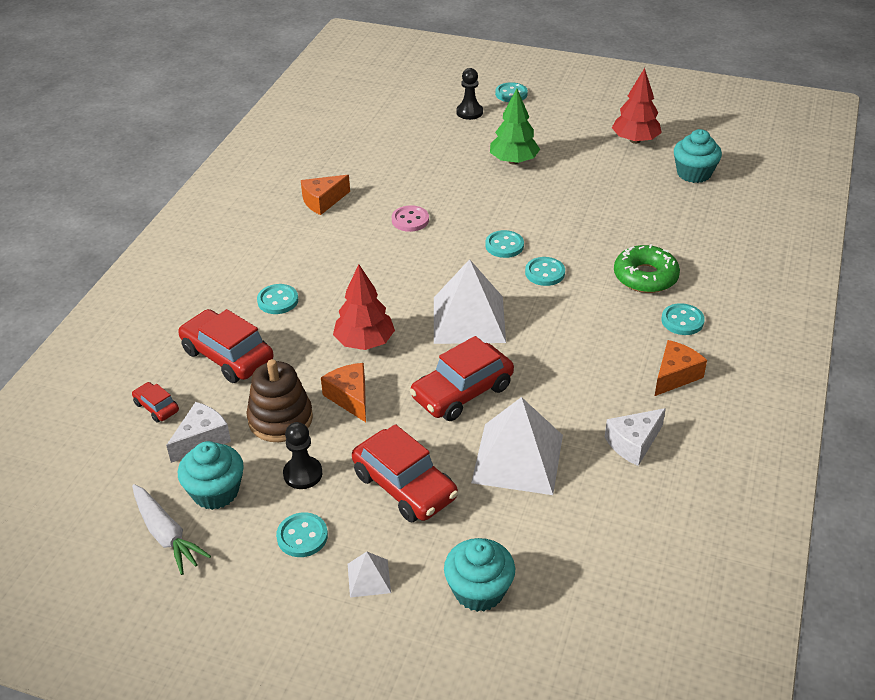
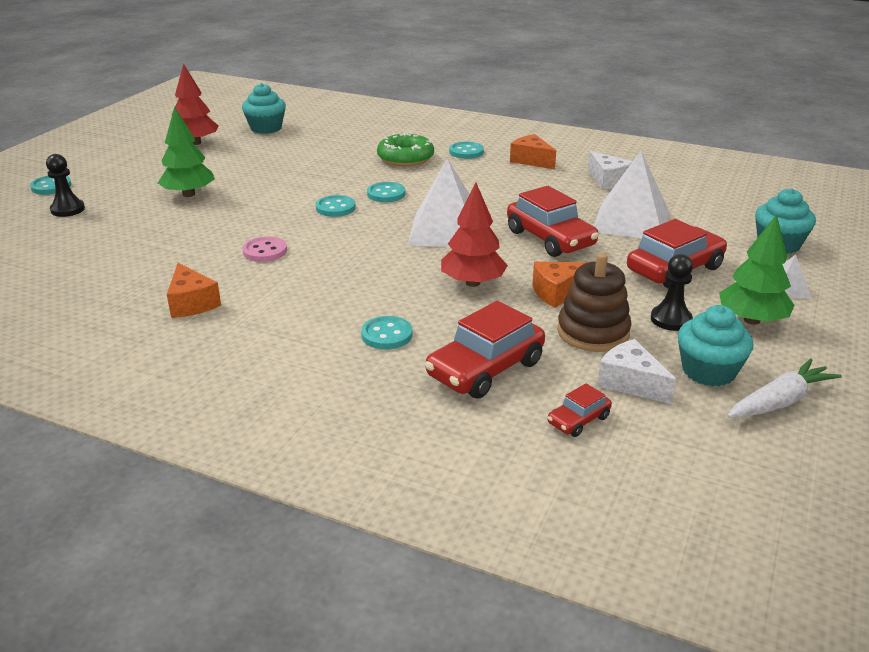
camera: 85 degrees left, 10 degrees down
turquoise button [276,512,328,557] -> green tree [719,214,795,325]

